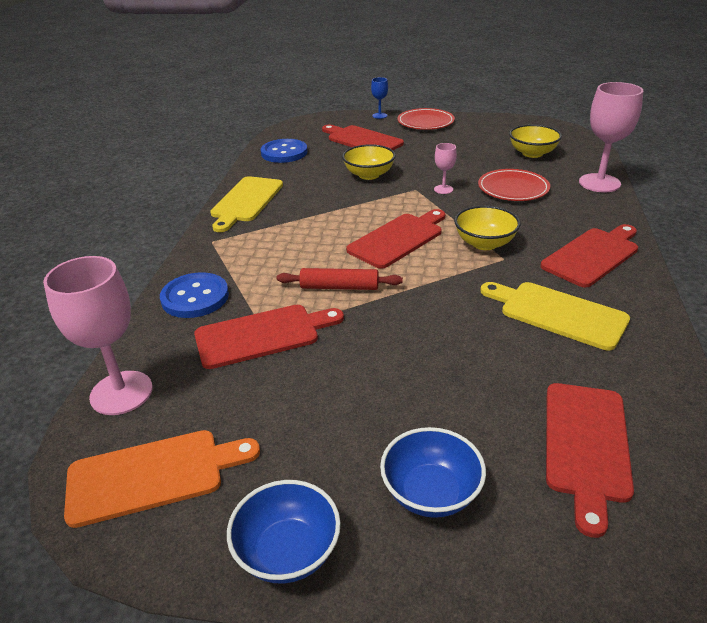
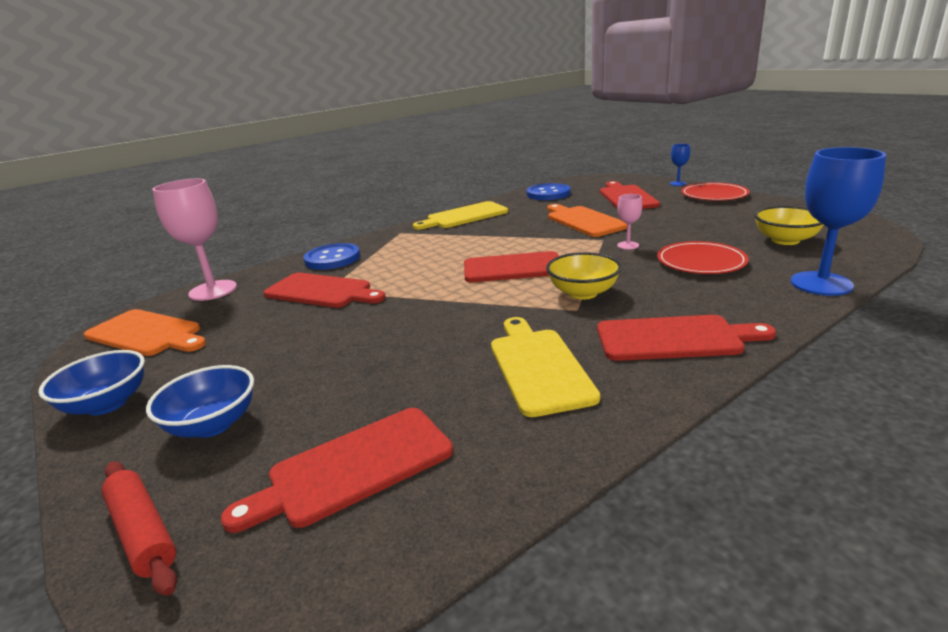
camera: 45 degrees right, 10 degrees down
red rolling pin [277,268,403,290] -> red rolling pin moved to [101,461,177,596]
yellow bowl [342,144,396,180] -> orange cutting board [547,204,627,237]
pink goblet [579,82,643,192] -> blue goblet [791,147,886,296]

